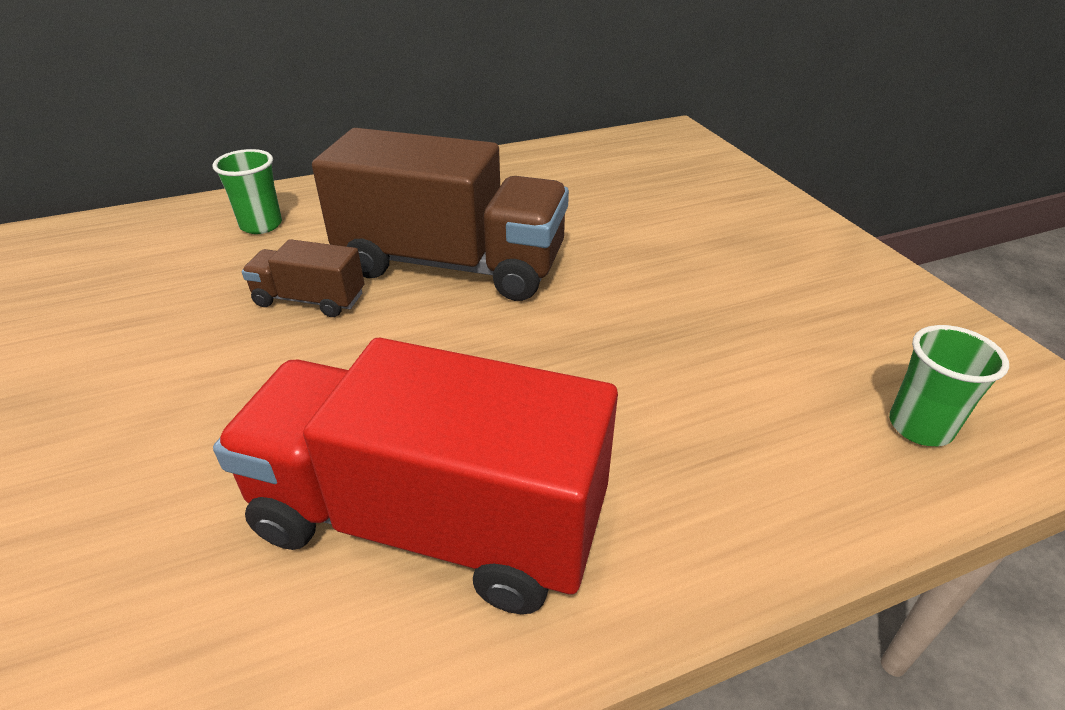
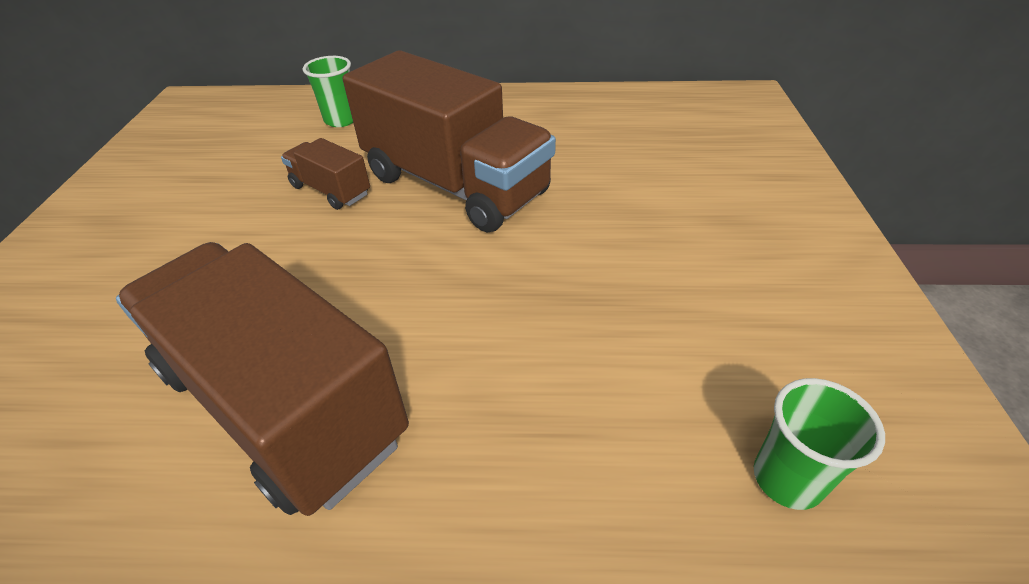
camera: 25 degrees right, 5 degrees up
red truck [213,338,618,614] -> brown truck [116,242,409,516]

